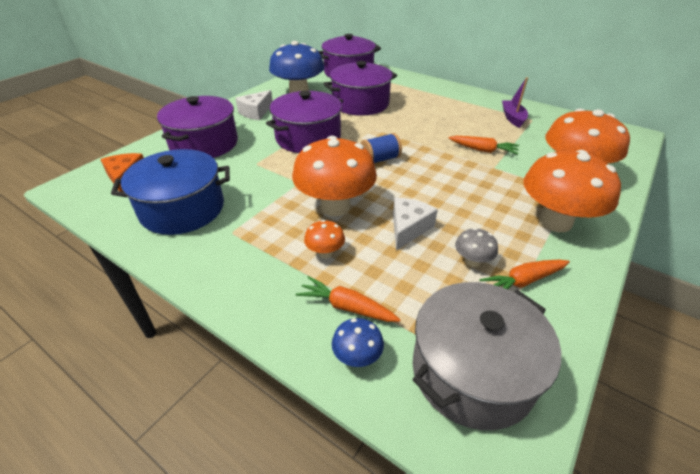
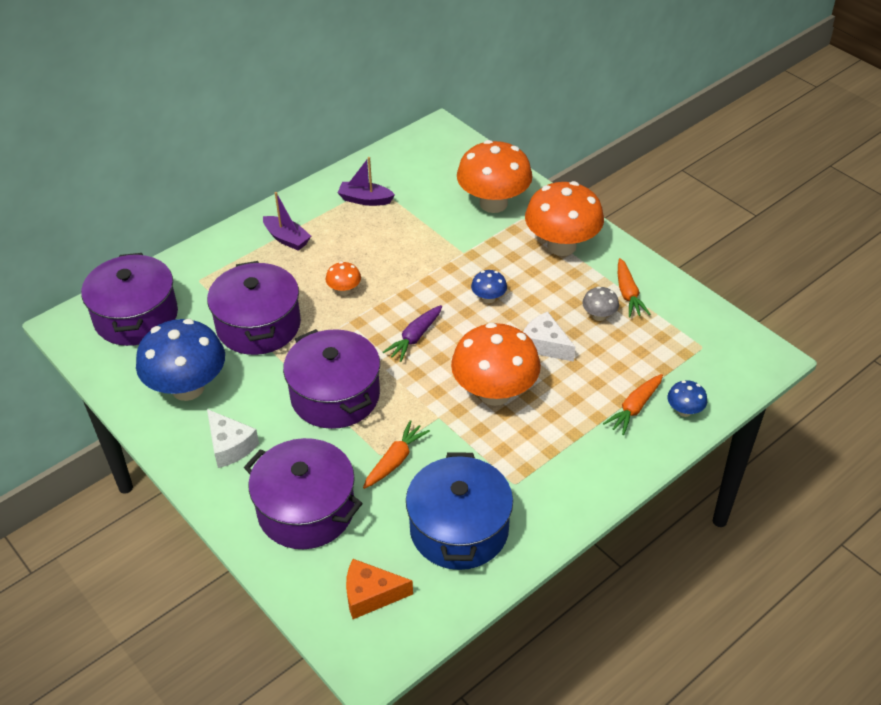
camera: 75 degrees left, 5 degrees up
orange mushroom [304,220,345,258] -> orange mushroom moved to [325,262,361,295]
blue spool [360,133,402,163] -> purple carrot [383,305,442,362]
grey pot [413,282,561,430] -> none
orange carrot [448,136,519,155] -> orange carrot moved to [363,420,430,489]
none -> purple boat [263,192,311,250]
none -> blue mushroom [471,270,507,304]

